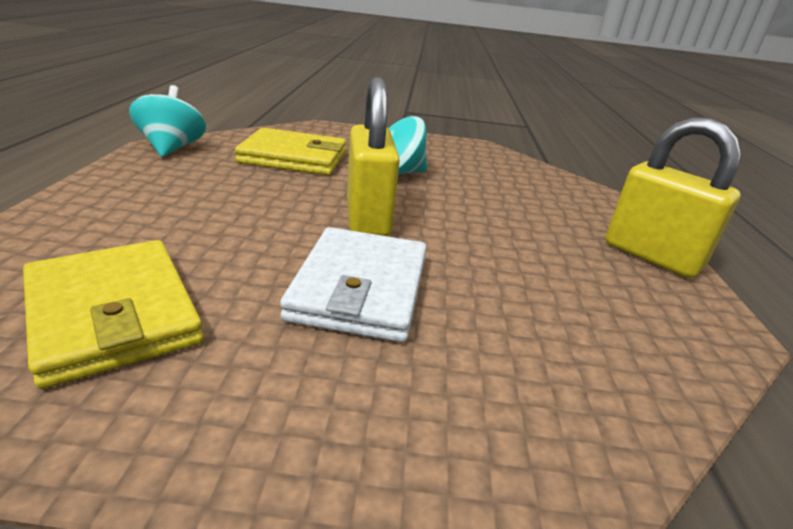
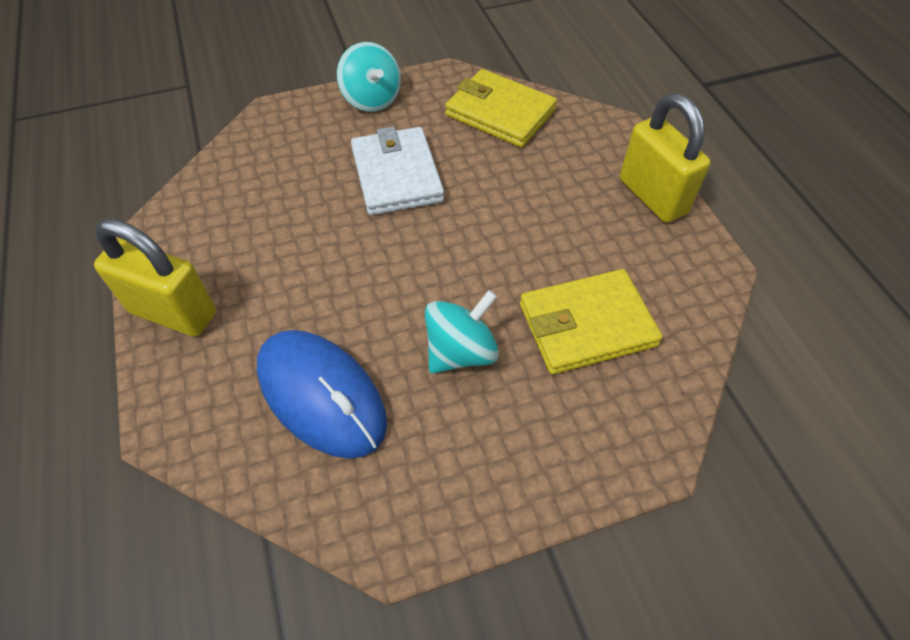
camera: 160 degrees right, 25 degrees up
turquoise spinning top [129,85,206,157] -> turquoise spinning top moved to [337,42,401,112]
yellow padlock [347,77,400,236] -> yellow padlock moved to [620,94,711,223]
none -> blue mouse [257,330,387,459]

